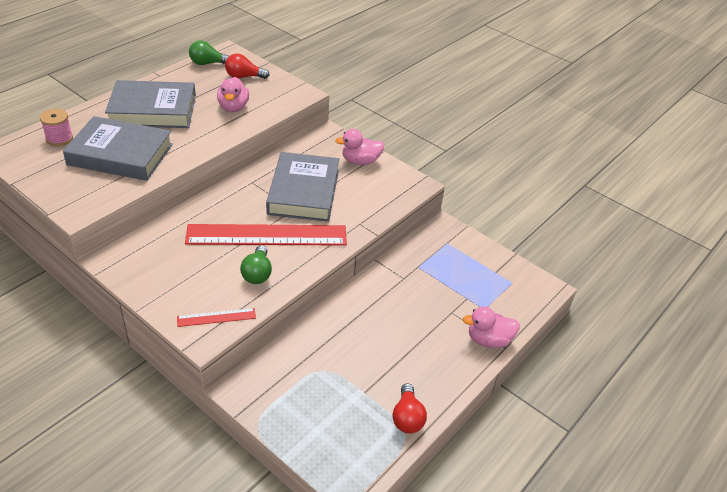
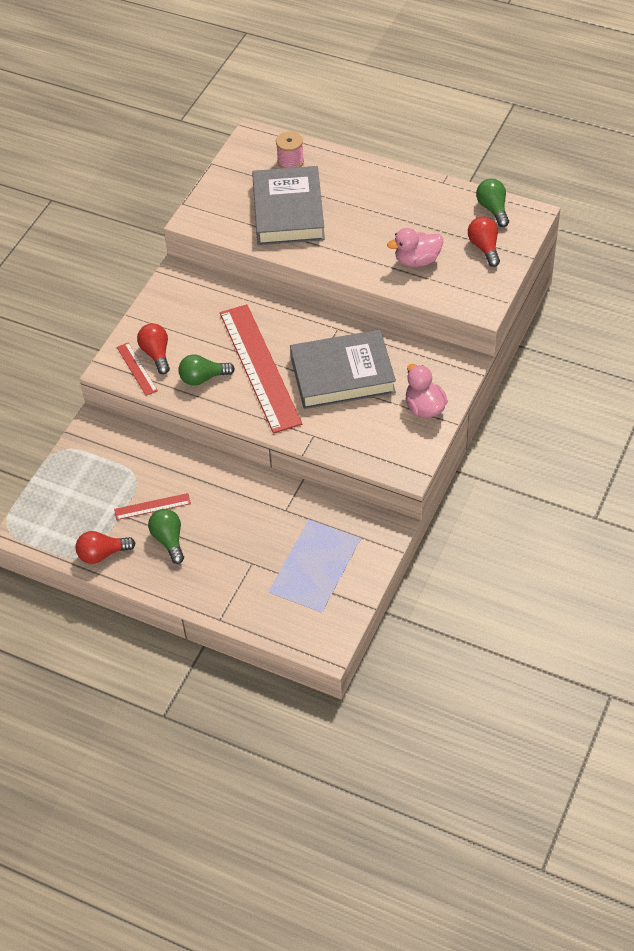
camera: 80 degrees right, 10 degrees up
grey book [105,80,196,128] -> none
pink duck [463,307,520,348] -> none
none -> red ruler [114,493,191,520]
none -> red light bulb [137,323,170,374]
none -> green light bulb [148,509,184,564]

